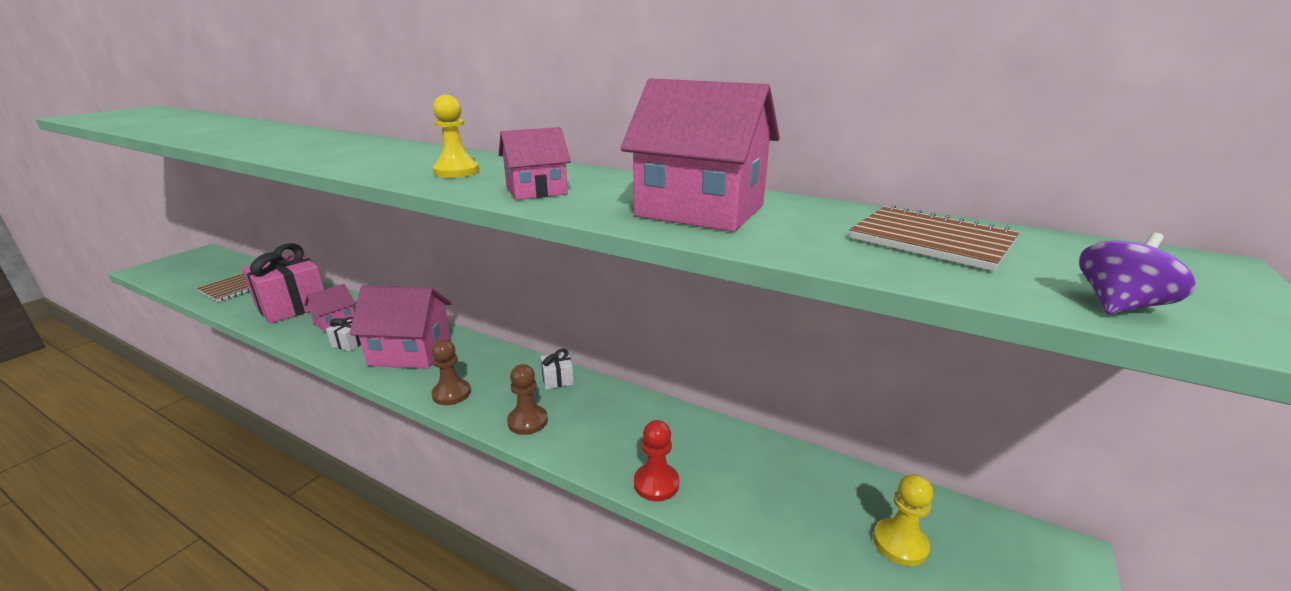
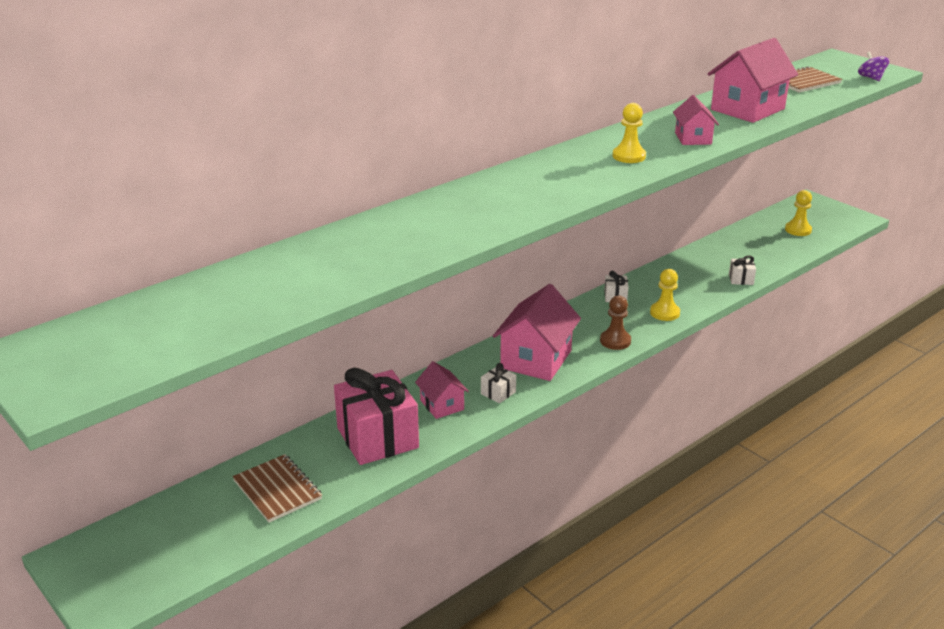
camera: 70 degrees left, 5 degrees up
brown pawn [507,364,548,435] -> yellow pawn [650,269,680,321]
red pawn [634,420,679,501] -> white gift [729,255,756,285]

